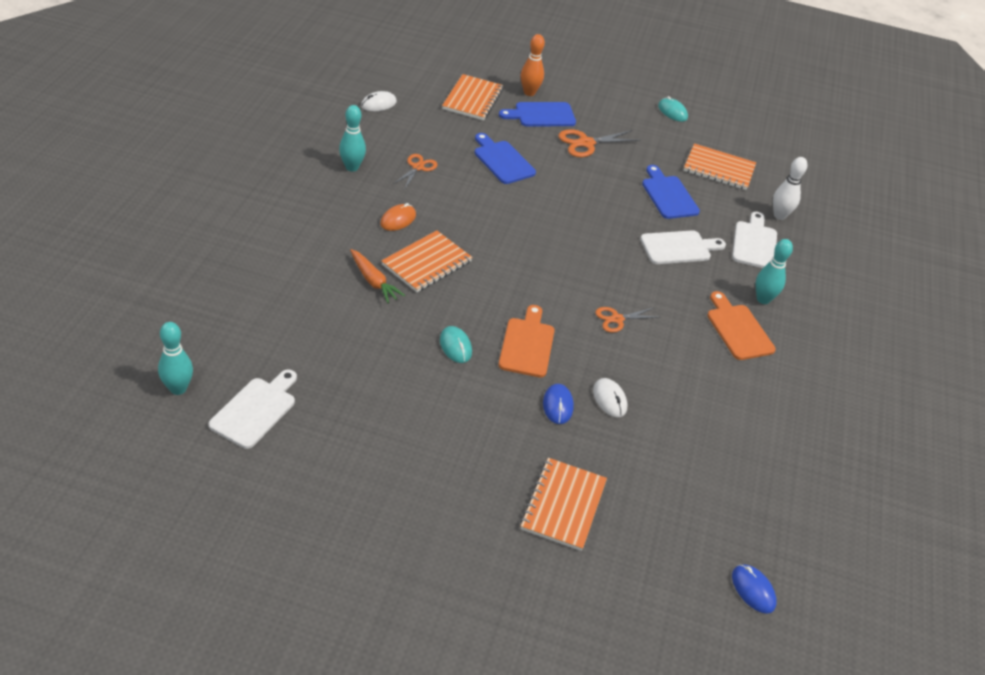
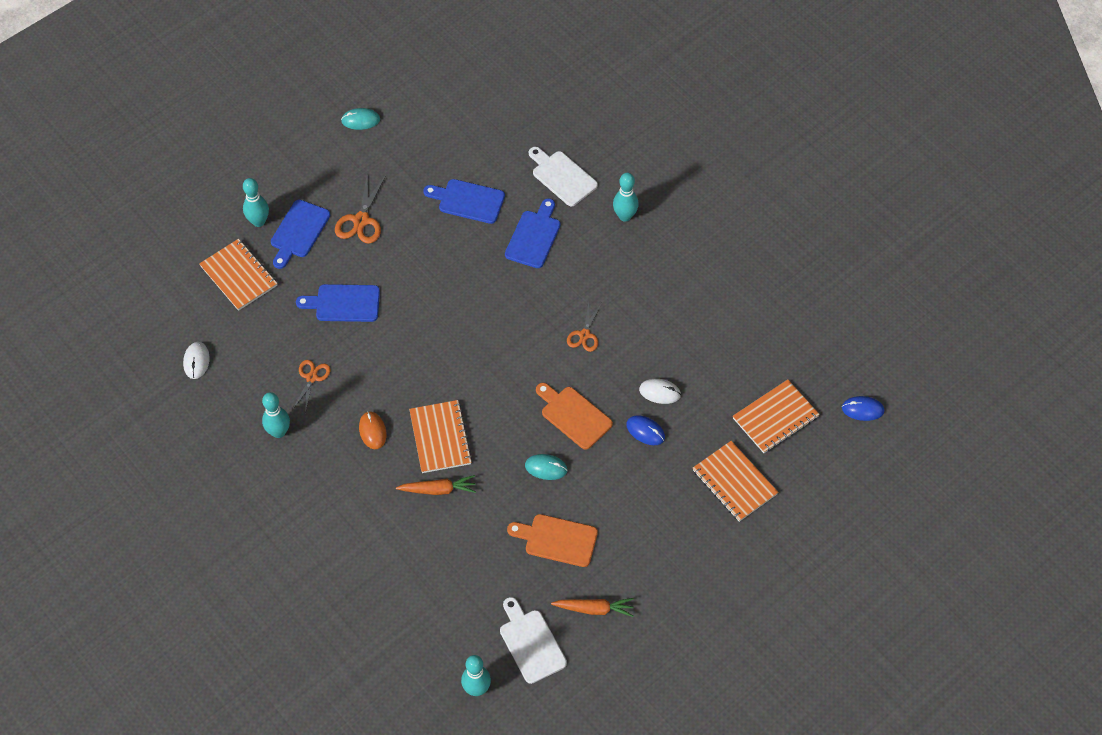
camera: 50 degrees left, 15 degrees up
orange scissors [393,154,438,190] -> orange scissors turned 45 degrees clockwise [292,360,330,413]
orange bowling pin [521,34,545,96] -> turquoise bowling pin [243,178,269,227]
white cutting board [640,230,726,264] -> blue cutting board [505,199,561,268]
orange notebook [684,143,756,190] -> orange notebook moved to [733,379,820,453]
orange cutting board [707,291,776,360] -> orange cutting board moved to [507,514,598,567]
white bowling pin [773,157,808,220] -> none
none -> orange carrot [551,598,634,617]

